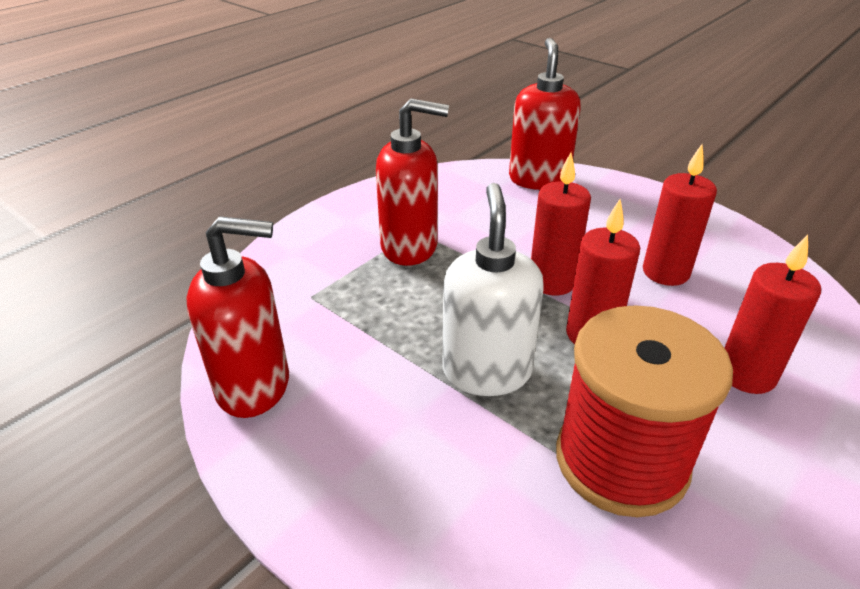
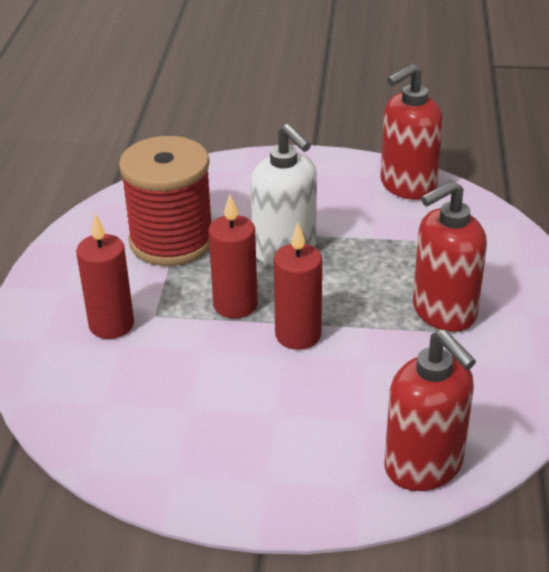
camera: 145 degrees right, 0 degrees up
red candle [643,144,717,286] -> none

